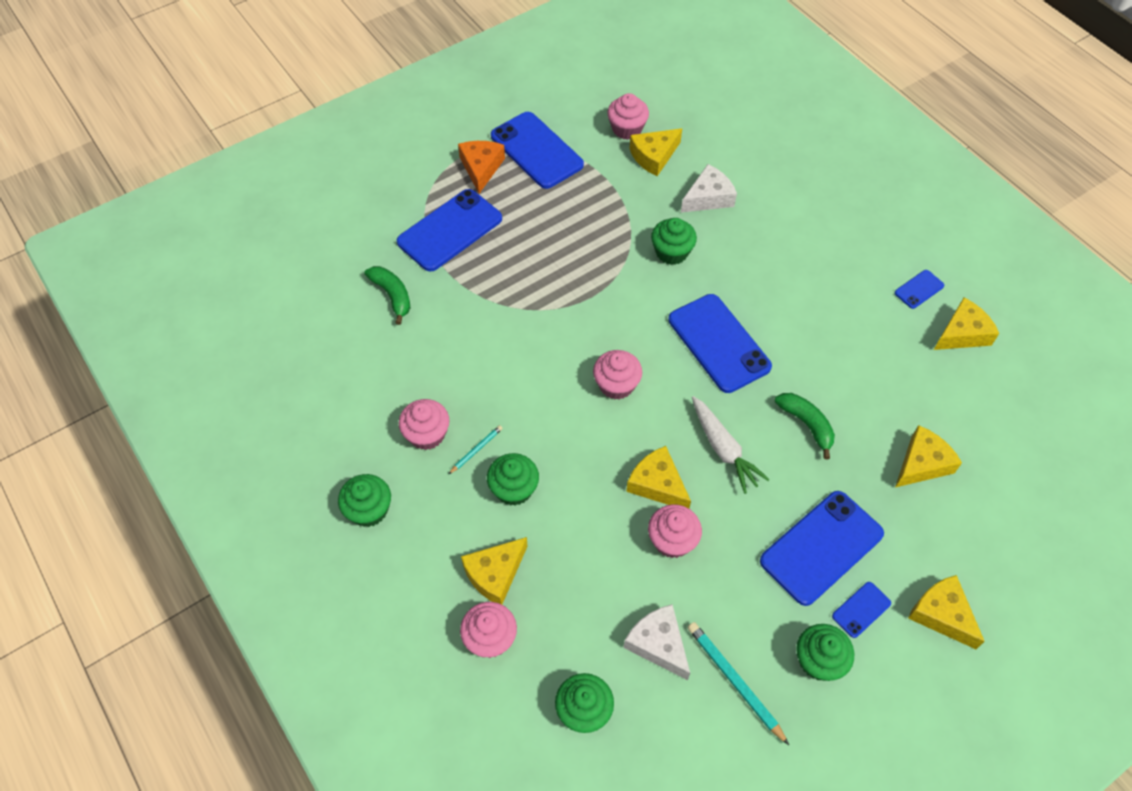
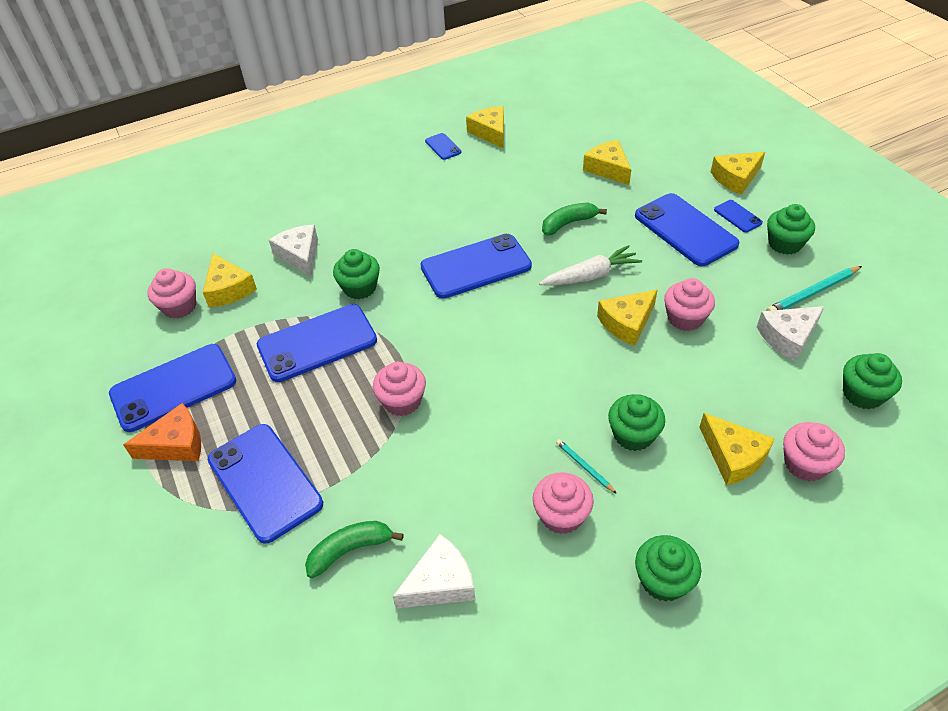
camera: 80 degrees left, 10 degrees down
orange cheese [458,141,505,194] -> orange cheese turned 150 degrees clockwise [123,403,201,461]
pink cupcake [593,350,642,400] -> pink cupcake moved to [373,362,426,416]
none -> blue phone [257,304,377,382]
none -> white cheese [393,534,475,609]

